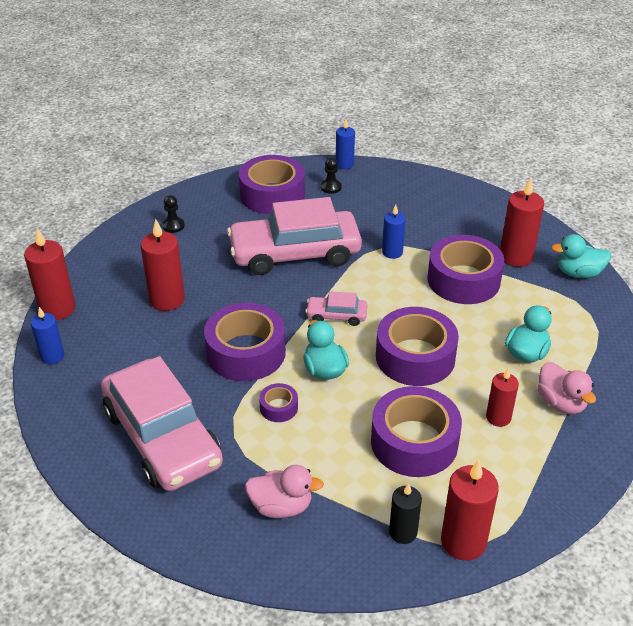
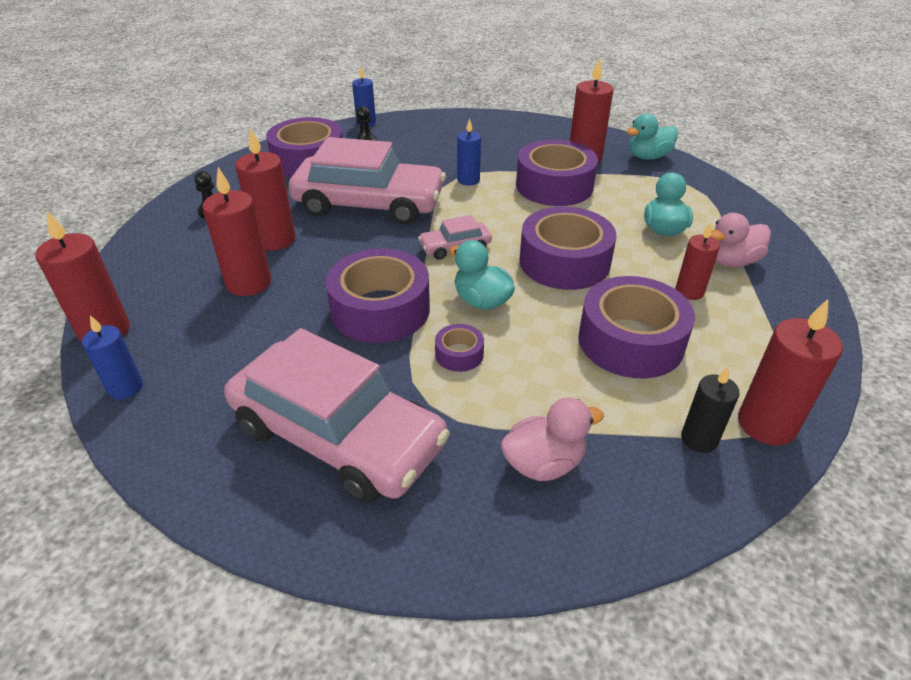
camera: 25 degrees left, 0 degrees up
pink car [227,197,362,275] -> pink car turned 135 degrees counterclockwise [288,137,446,225]
pink duck [537,362,596,414] -> pink duck turned 120 degrees clockwise [711,213,771,267]
none -> red candle [235,128,296,251]

